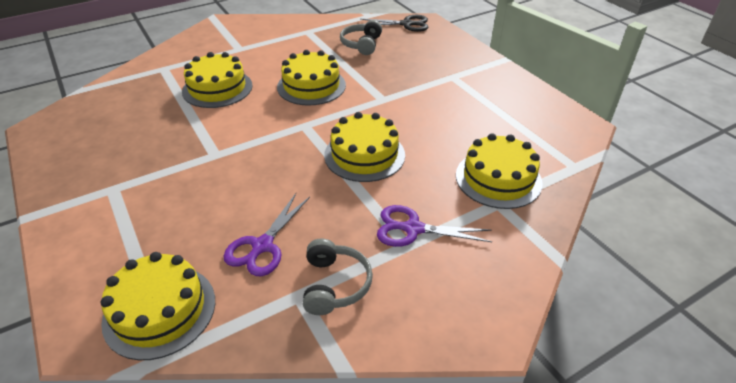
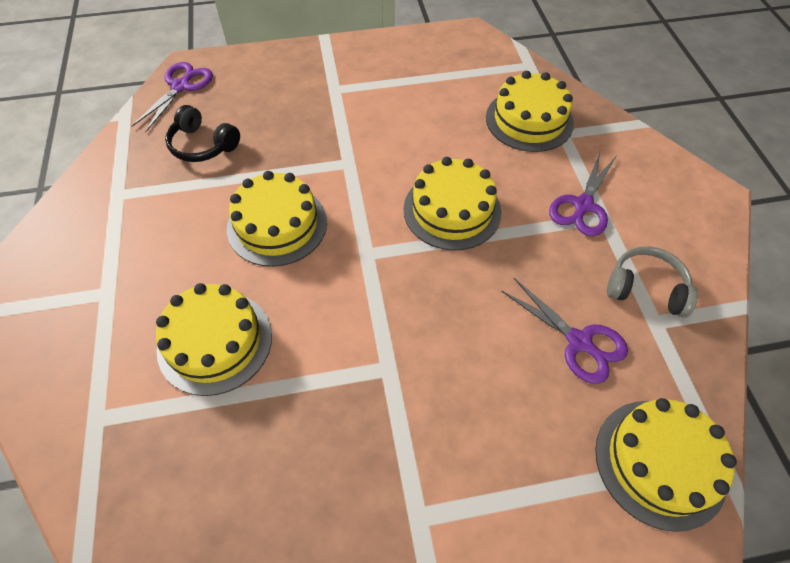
camera: 70 degrees left, 15 degrees up
grey headphones [340,20,382,55] -> black headphones [165,105,240,162]
black scissors [360,15,428,32] -> purple scissors [132,62,213,132]

